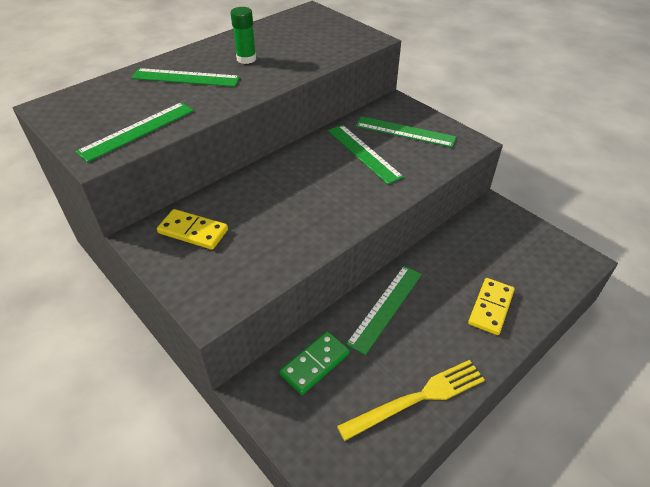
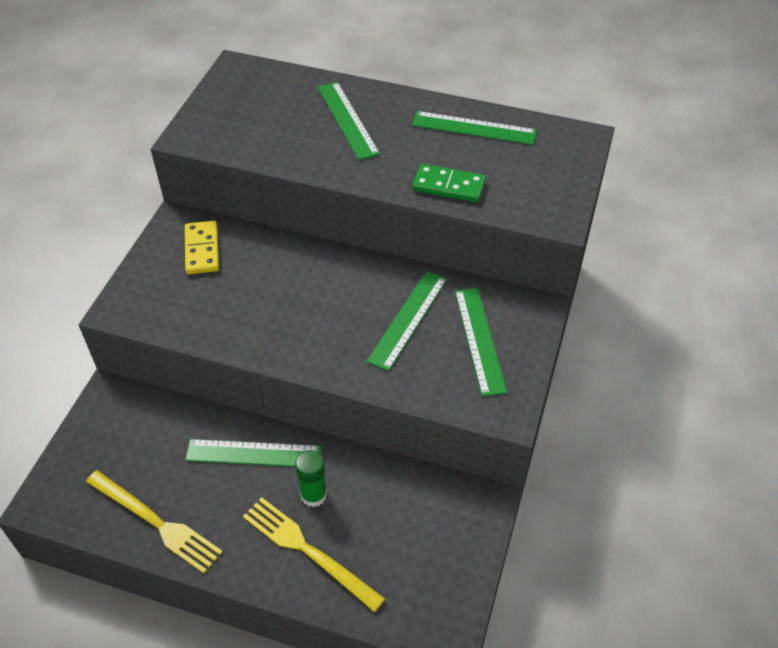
camera: 60 degrees right, 5 degrees up
green ruler [76,102,194,162] -> green ruler moved to [412,111,537,145]
green glue stick [230,7,256,64] -> green glue stick moved to [295,450,327,507]
green domino [279,331,350,395] -> green domino moved to [412,164,486,202]
yellow domino [468,278,515,335] -> yellow fork [243,497,385,612]

